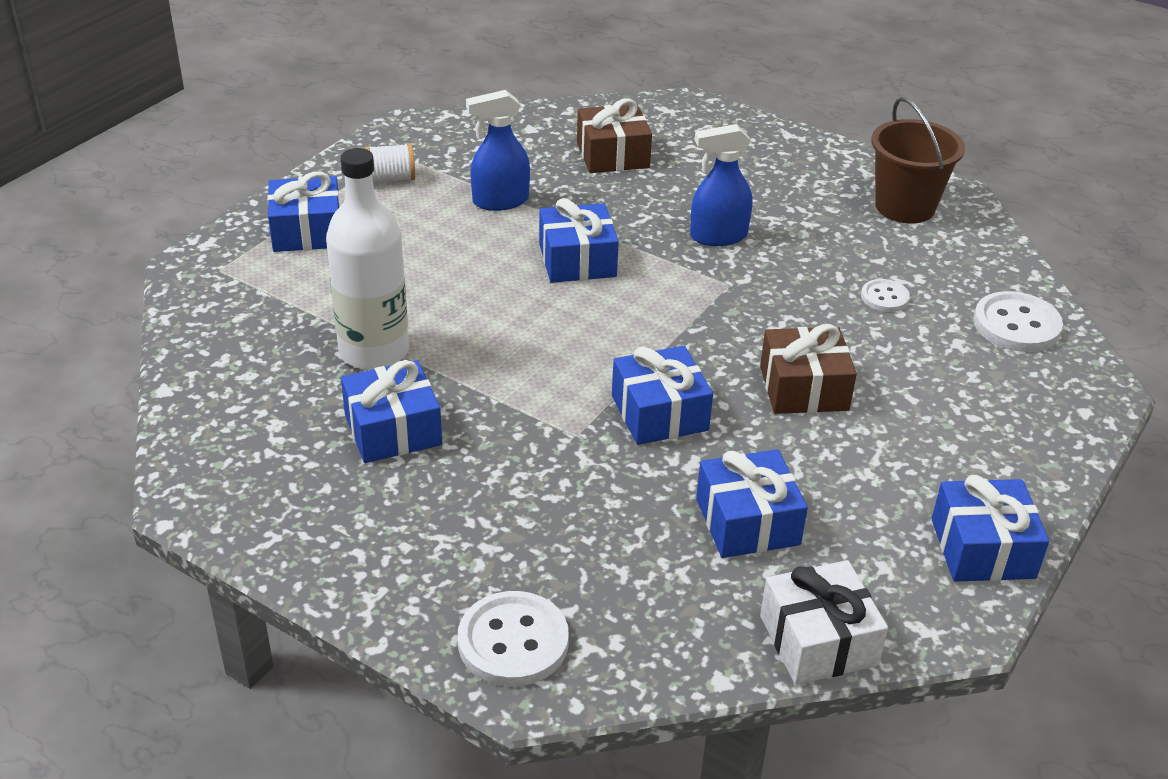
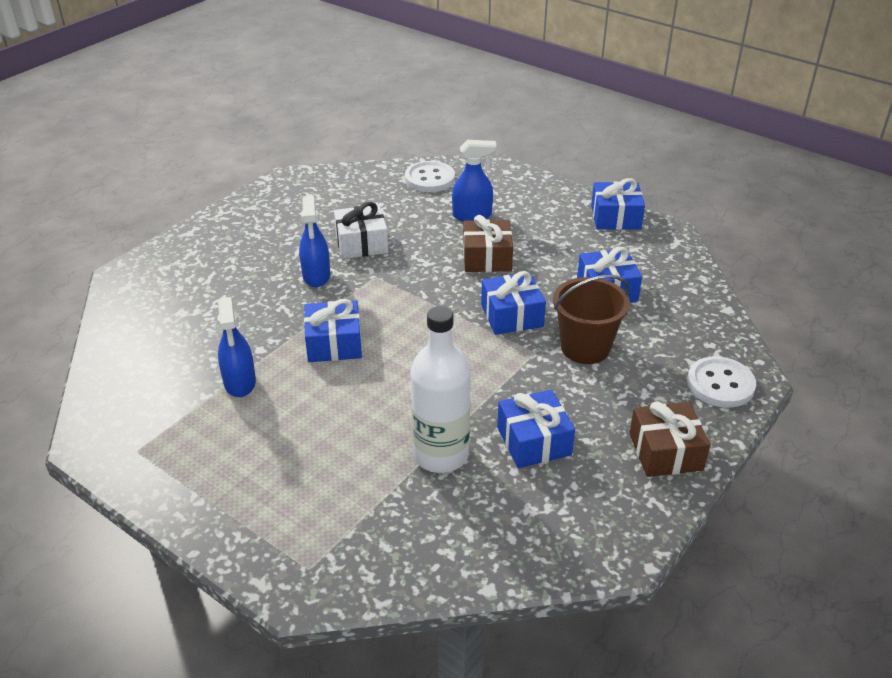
camera: 85 degrees left, 0 degrees up
blue gift [267,172,340,252] -> none
white spool [364,143,415,183] -> none
brown gift [577,99,652,173] -> brown gift moved to [629,402,711,477]
white gift [760,560,888,685] -> white gift moved to [334,202,388,259]
white button [861,279,910,312] -> none
brown bucket [871,97,965,223] -> brown bucket moved to [553,275,630,364]
none -> blue spray bottle [452,140,497,221]

